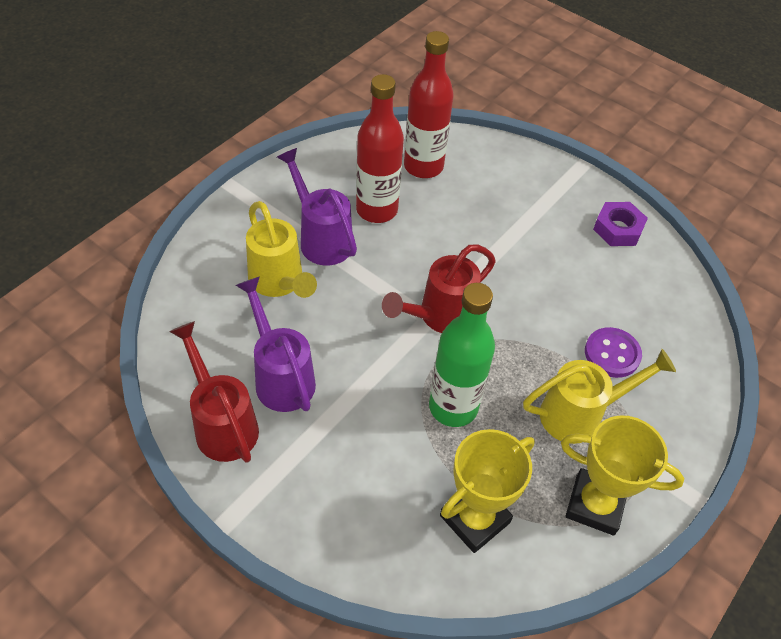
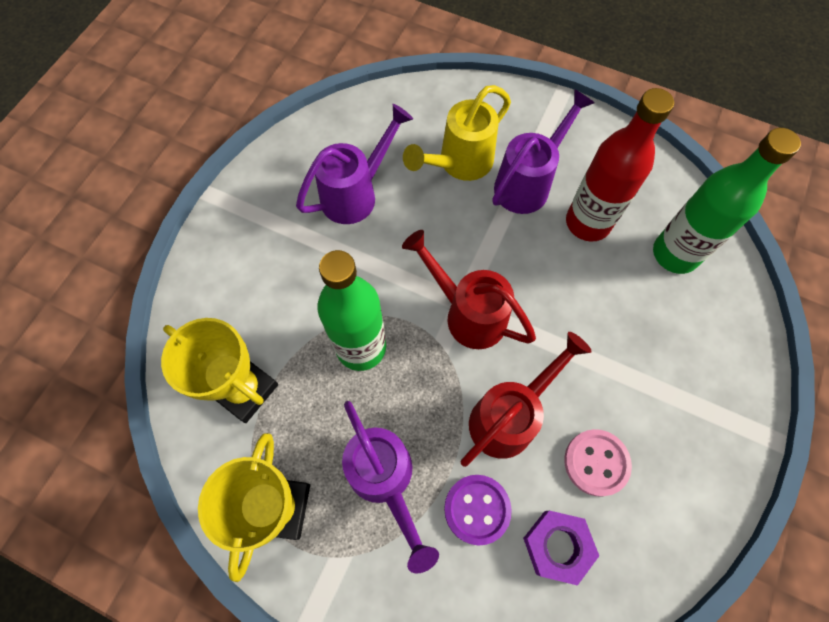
camera: 80 degrees right, 15 degrees up
red watering can [169,321,259,463] -> red watering can moved to [461,332,592,467]
red bottle [404,31,454,178] -> green bottle [653,128,801,274]
yellow watering can [523,349,676,444] -> purple watering can [342,401,439,574]
purple nut [593,202,648,246] -> purple nut moved to [523,510,599,586]
none -> pink button [564,429,632,497]

